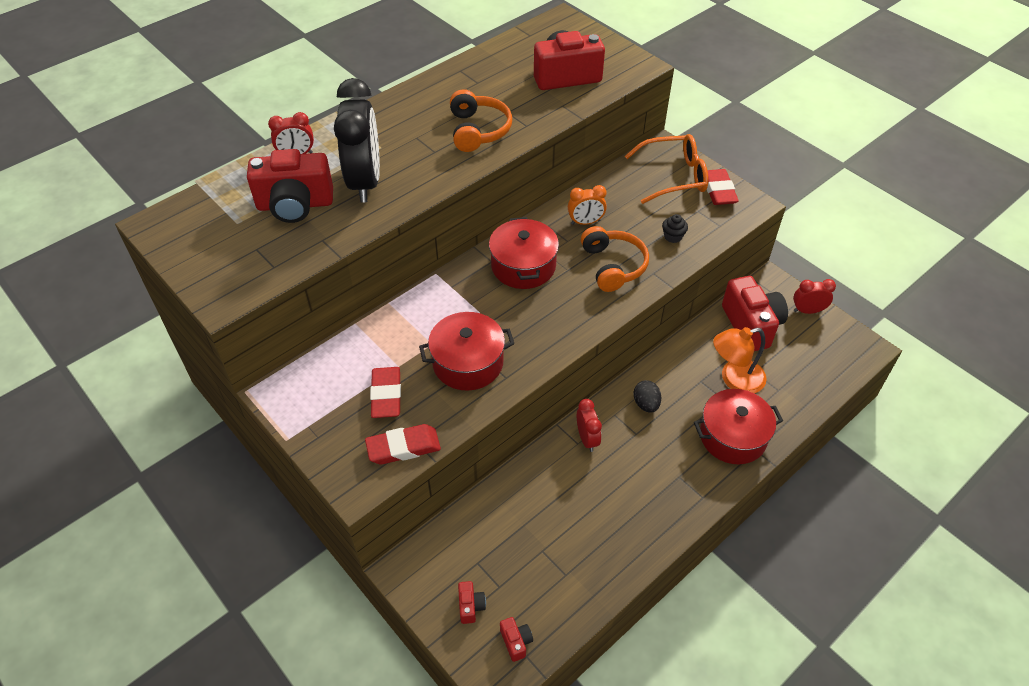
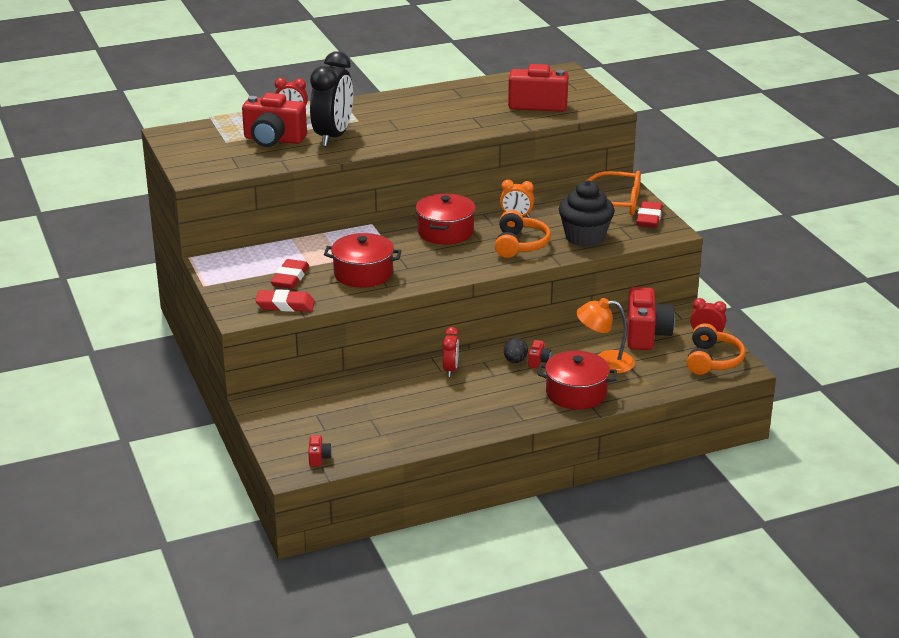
camera: 20 degrees right, 20 degrees down
orange headphones [450,89,512,152] -> orange headphones moved to [687,323,745,375]
red camera [458,581,486,624] -> red camera moved to [528,340,551,368]
black cupcake [662,214,688,243] -> black cupcake [559,180,615,247], size x2.42

